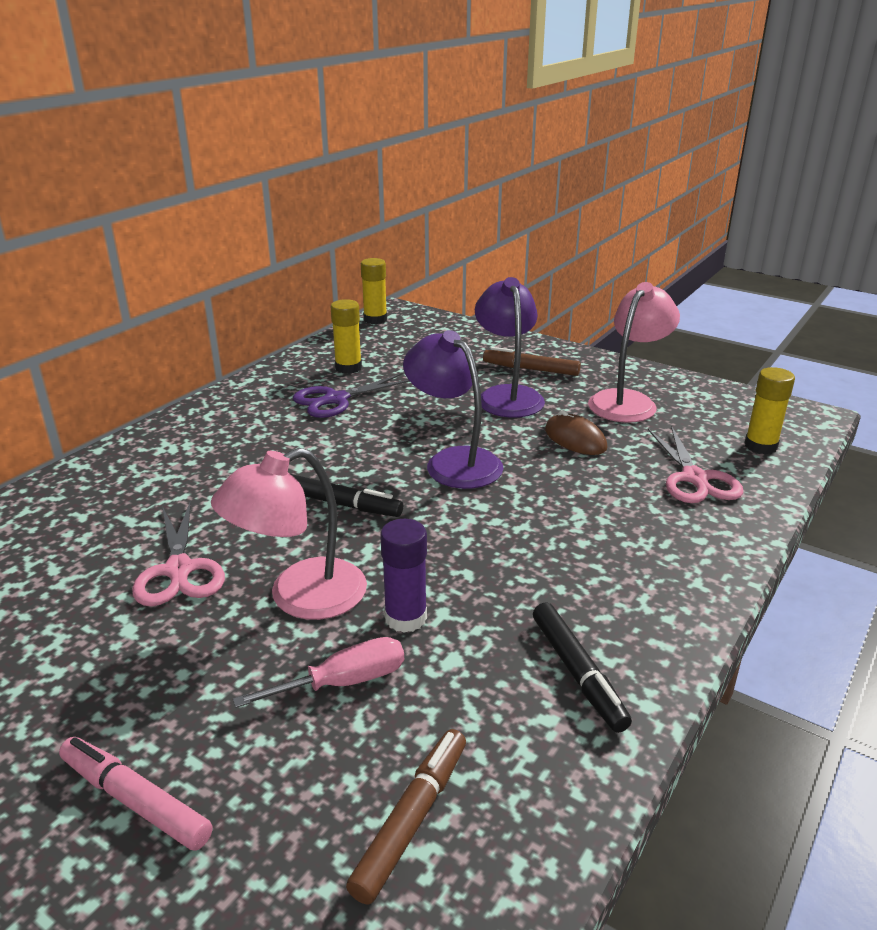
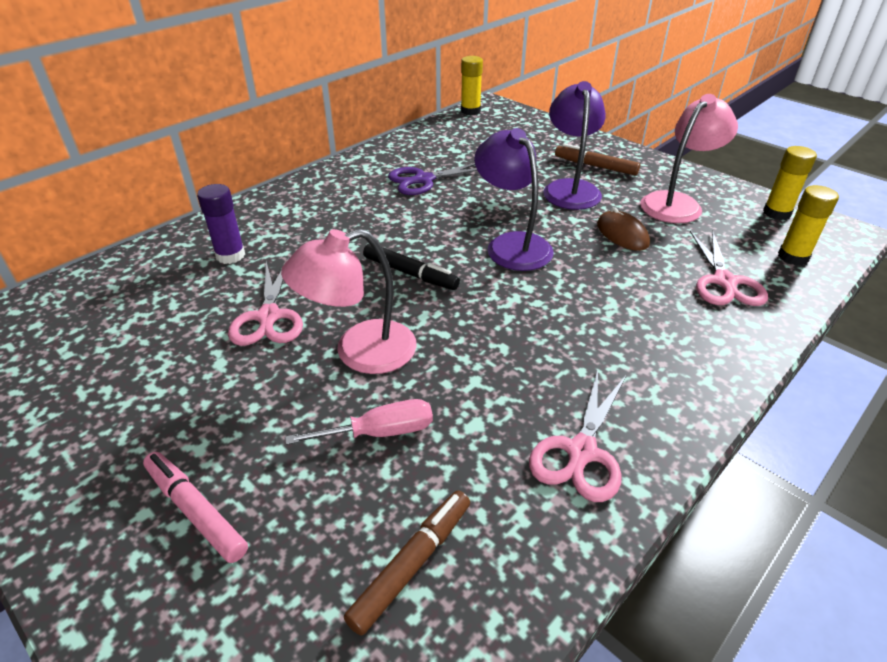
camera: 10 degrees right, 10 degrees up
yellow glue stick [331,299,362,374] -> yellow glue stick moved to [763,146,817,220]
purple glue stick [380,519,427,633] -> purple glue stick moved to [197,184,245,264]
black marker [533,603,632,733] -> pink scissors [529,370,626,502]

